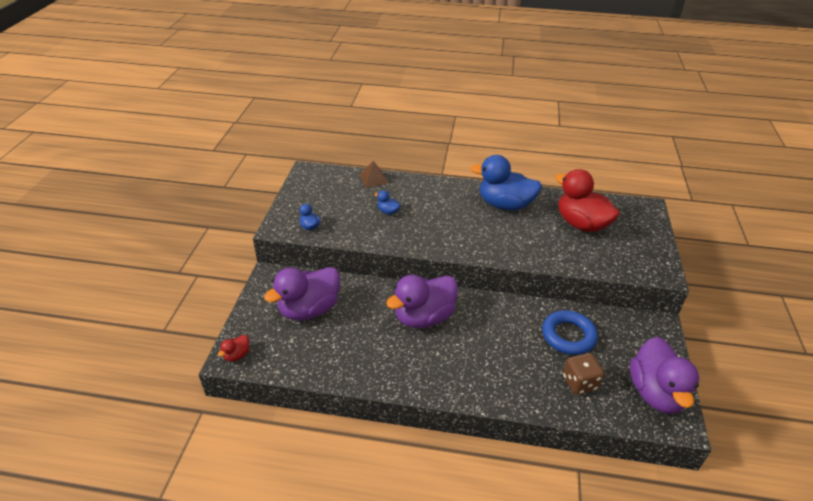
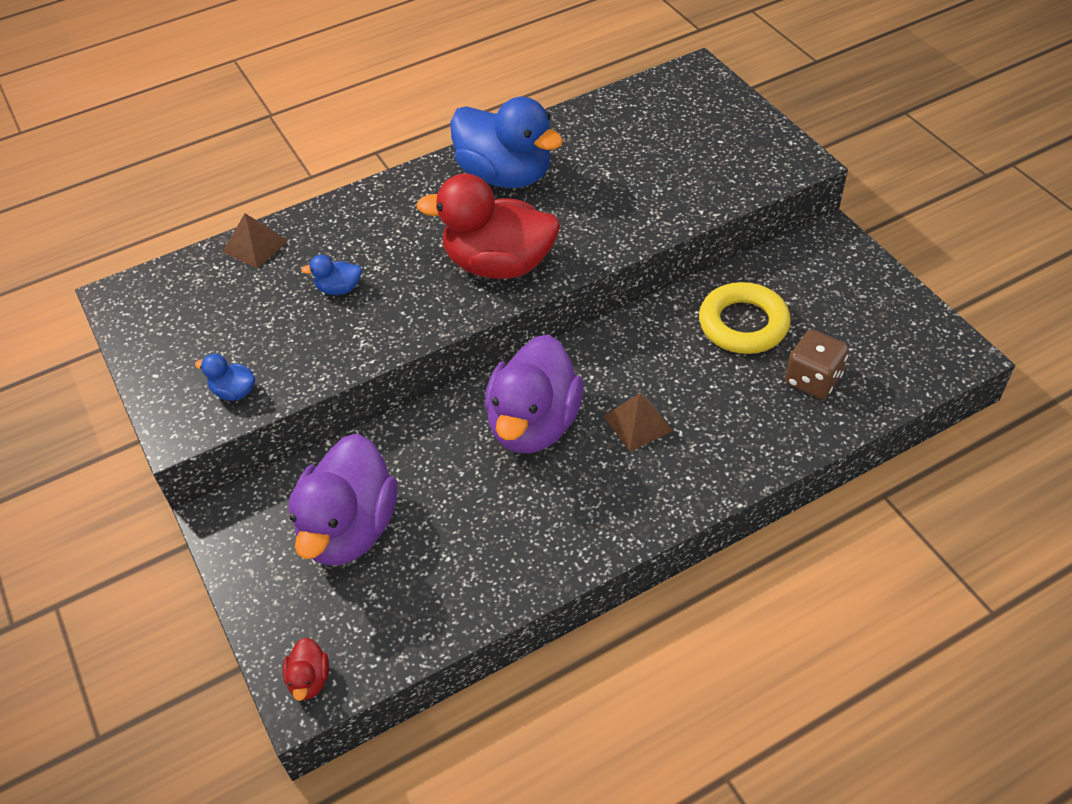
camera: 35 degrees left, 10 degrees up
blue duck [471,155,542,211] -> blue duck turned 120 degrees counterclockwise [450,97,563,188]
blue ring [542,310,598,355] -> yellow ring [699,282,791,354]
red duck [555,169,620,232] -> red duck moved to [416,173,560,279]
purple duck [630,337,700,414] -> none
none -> brown pyramid [603,393,674,451]

